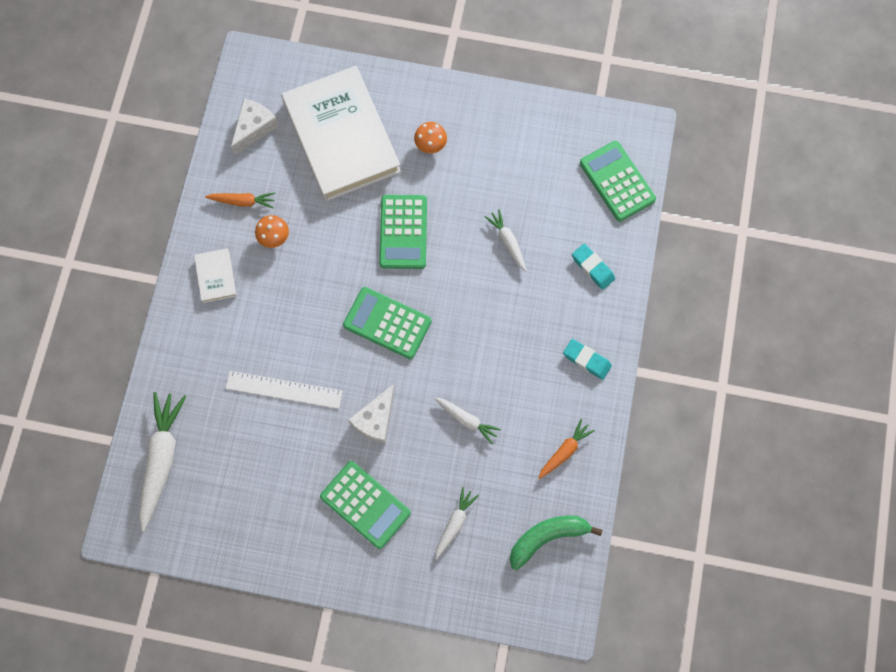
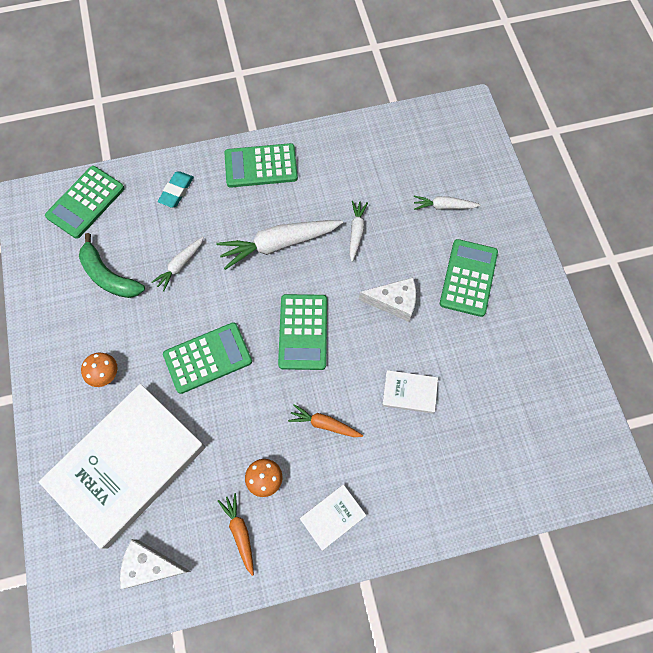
camera: 115 degrees left, 5 degrees down
white carrot [139,392,187,531] -> white carrot moved to [216,220,343,270]
white ruler [225,371,343,409] -> white book [382,370,438,414]
green banana [510,515,602,570] -> green banana moved to [79,233,145,298]
orange carrot [538,419,595,479] -> orange carrot moved to [288,404,363,437]
turquoise eraser [563,339,612,380] -> green calculator [224,143,298,188]

